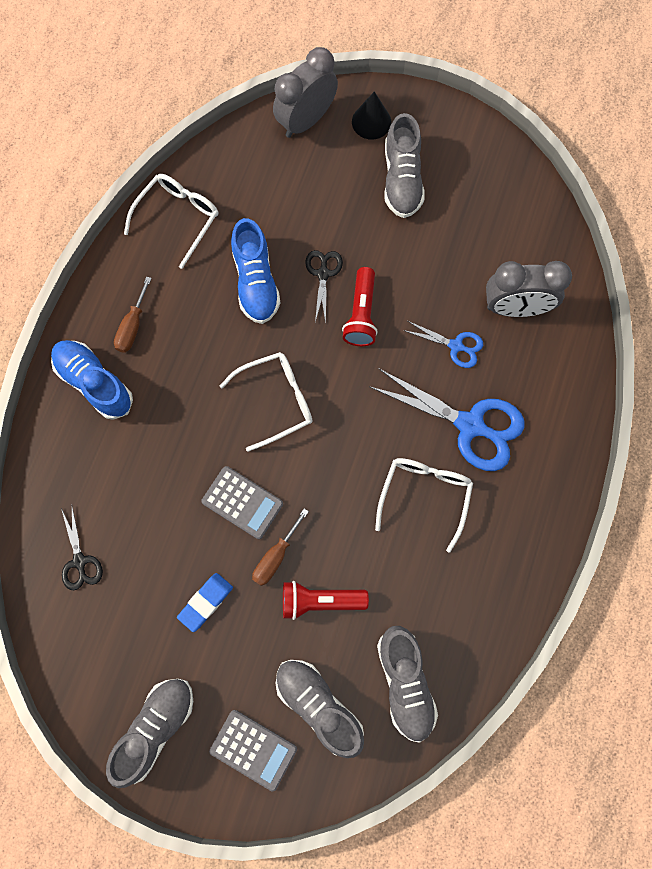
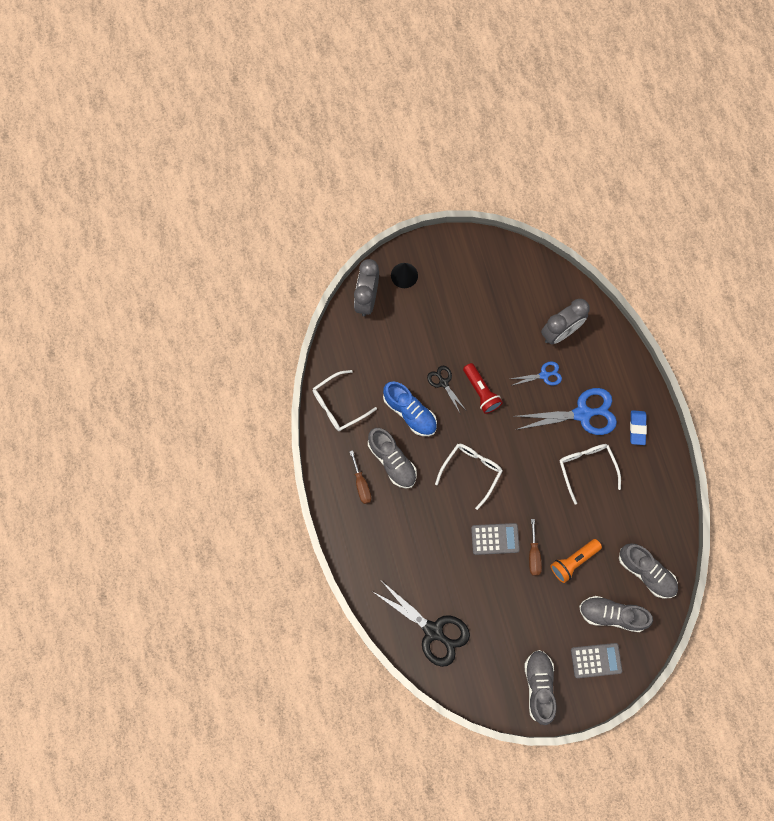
camera: 35 degrees left, 0 degrees up
blue shoe [51,340,133,420] -> none
black scissors [61,507,103,590] -> black scissors [373,582,470,667], size x1.92
white glasses [124,174,218,269] -> white glasses turned 120 degrees counterclockwise [313,370,377,431]
blue eraser [177,573,233,632] -> blue eraser moved to [630,410,647,445]
red flashlight [283,581,369,620] -> orange flashlight [550,539,602,583]
grey shoe [384,113,425,218] -> grey shoe moved to [368,428,417,489]

